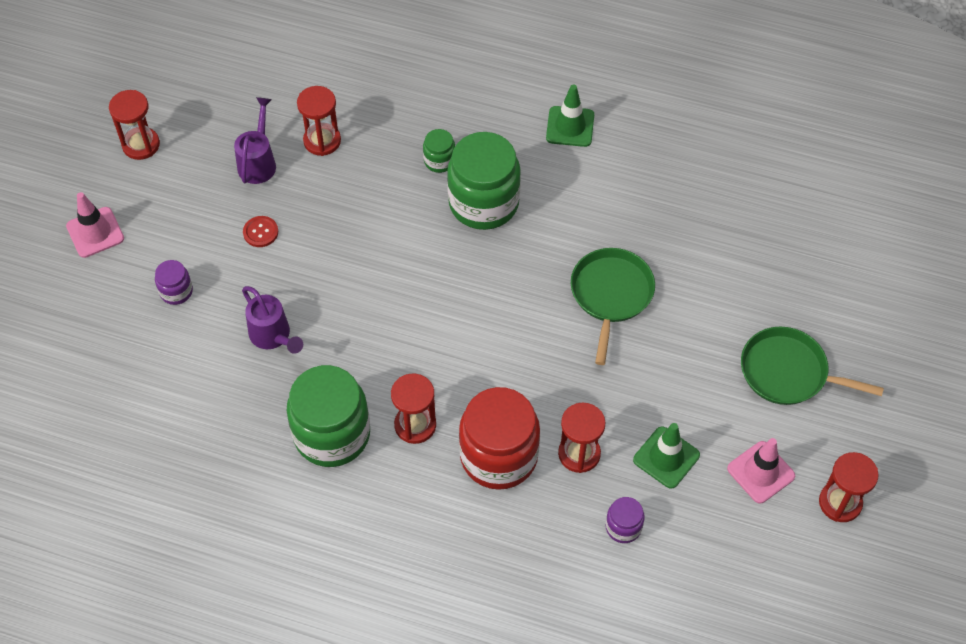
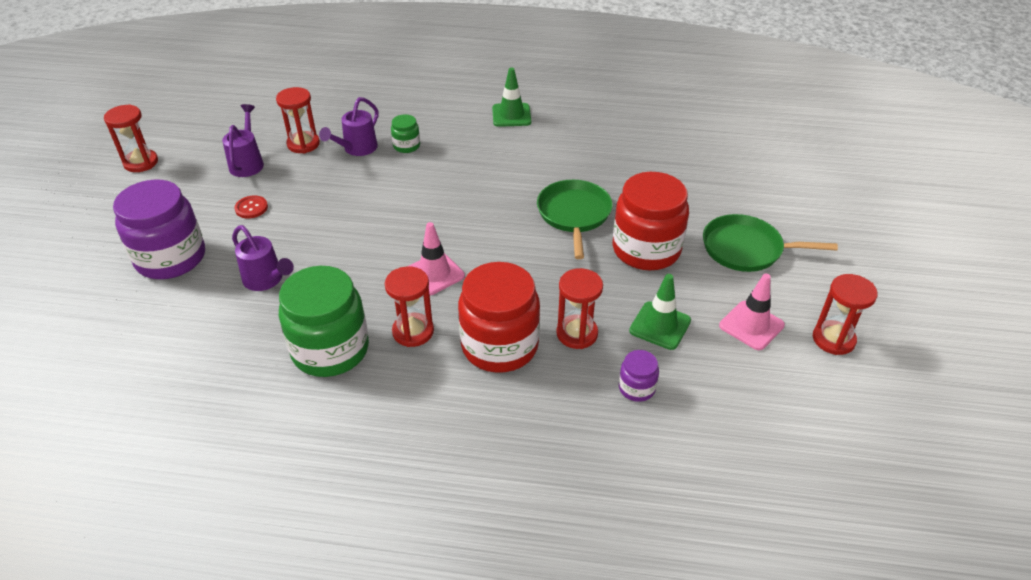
camera: 10 degrees left, 15 degrees down
pink traffic cone [66,192,124,258] -> pink traffic cone moved to [409,222,465,295]
purple jar [155,260,193,305] -> purple jar [113,180,205,279], size x2.19
green jar [447,132,521,230] -> none
none -> purple watering can [319,97,379,156]
none -> red jar [613,172,689,270]

